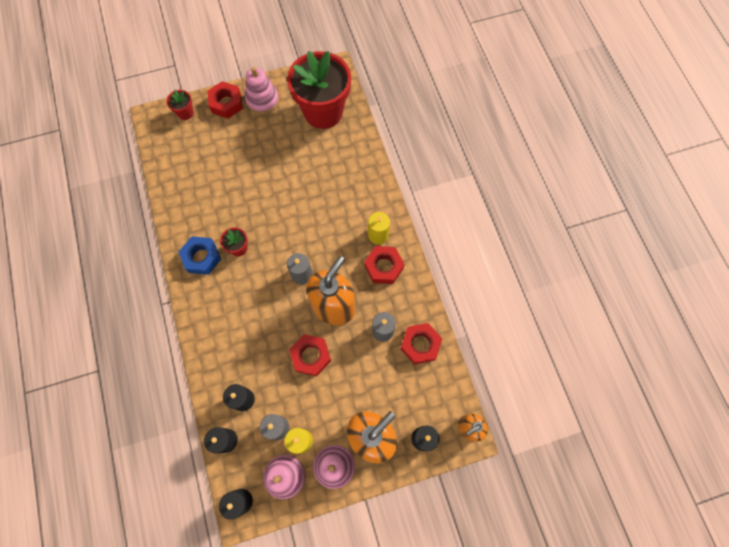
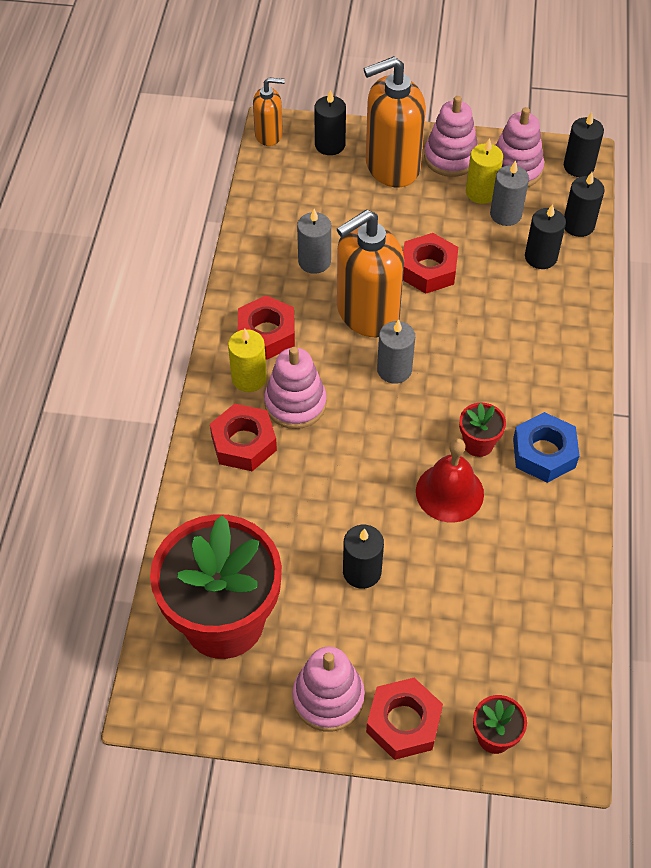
camera: 155 degrees left, 15 degrees down
red nut [400,323,442,365] -> red nut moved to [210,404,277,471]
none -> pink stacking toy [264,347,327,429]
none -> black candle [343,525,384,589]
none -> red bell [416,438,484,523]

